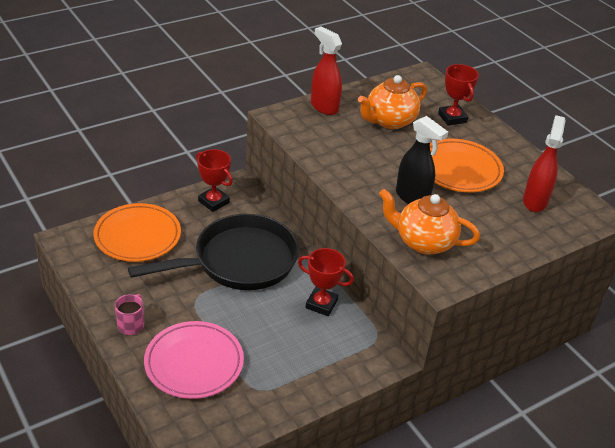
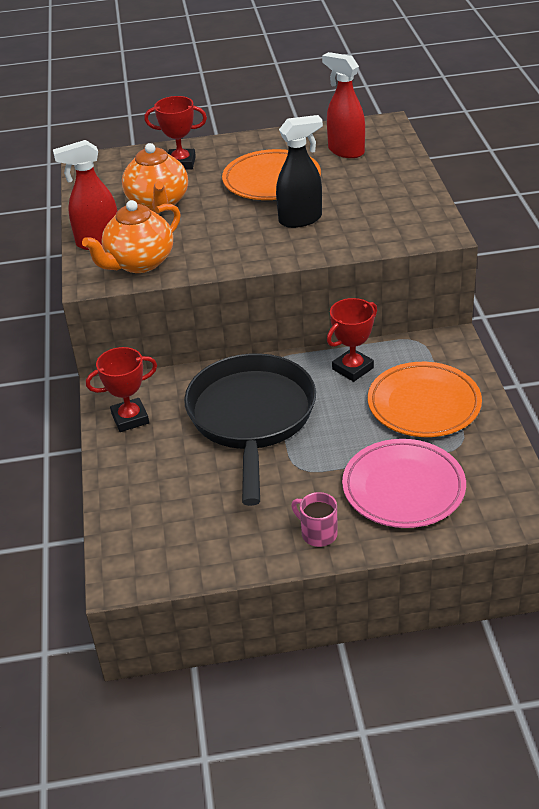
camera: 60 degrees left, 0 degrees up
orange plate [94,203,181,262] -> orange plate moved to [368,362,482,437]
orange teapot [379,189,480,255] -> orange teapot moved to [82,200,181,273]

